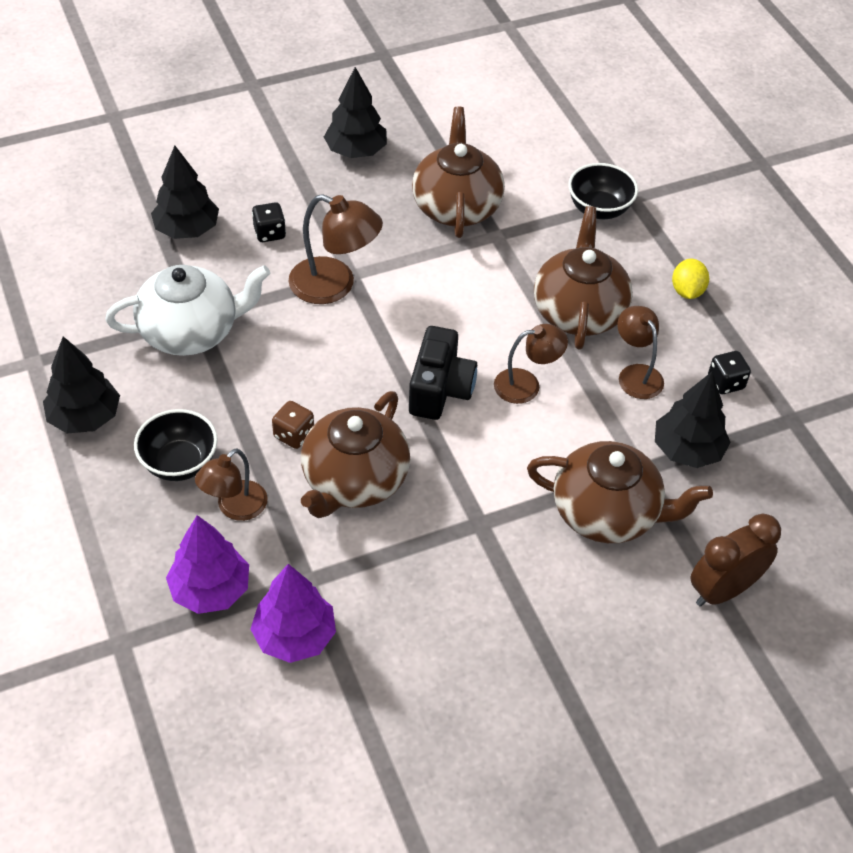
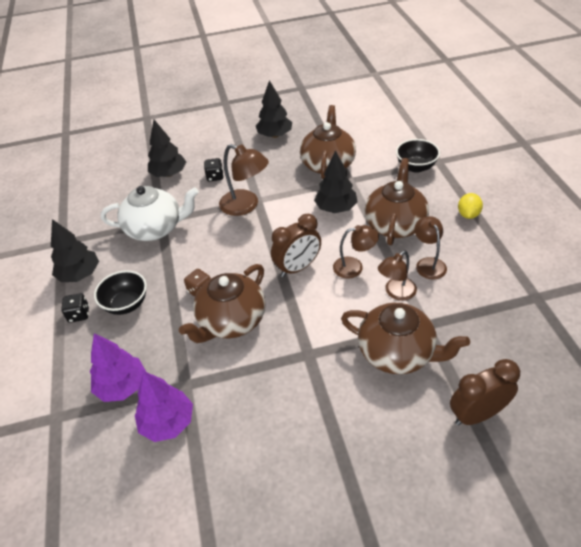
camera: 15 degrees right, 5 degrees down
brown lamp [195,448,268,521] -> brown lamp moved to [378,251,417,301]
black camera [409,326,477,420] -> brown clock [271,214,321,277]
black tree [655,372,731,468] -> black tree moved to [314,150,358,213]
black dice [708,351,751,394] -> black dice moved to [61,293,89,323]

